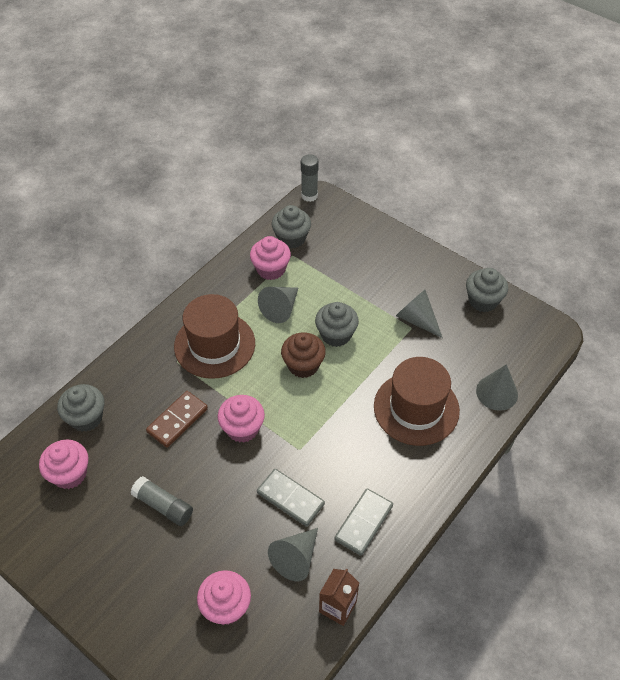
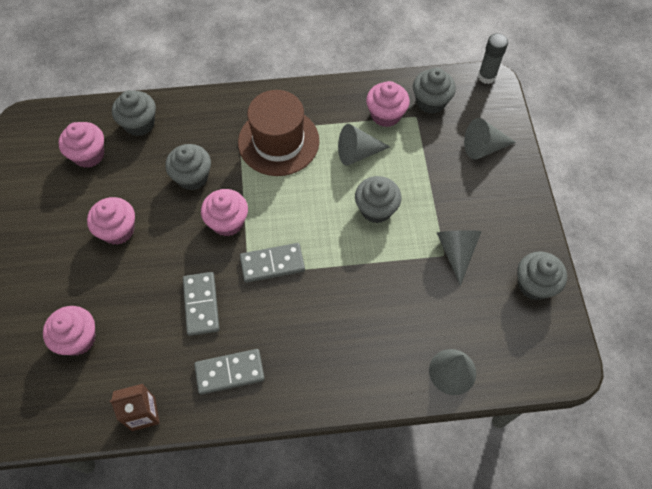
camera: 45 degrees right, 10 degrees up
grey glue stick [130,476,193,526] -> pink cupcake [87,197,135,245]
brown domino [146,391,208,448] -> grey cupcake [165,144,211,191]
grey cone [268,528,318,581] -> grey cone moved to [464,118,516,160]
brown cupcake [281,333,326,378] -> none
brown hat [374,357,460,446] -> none
none -> grey domino [240,243,305,283]

